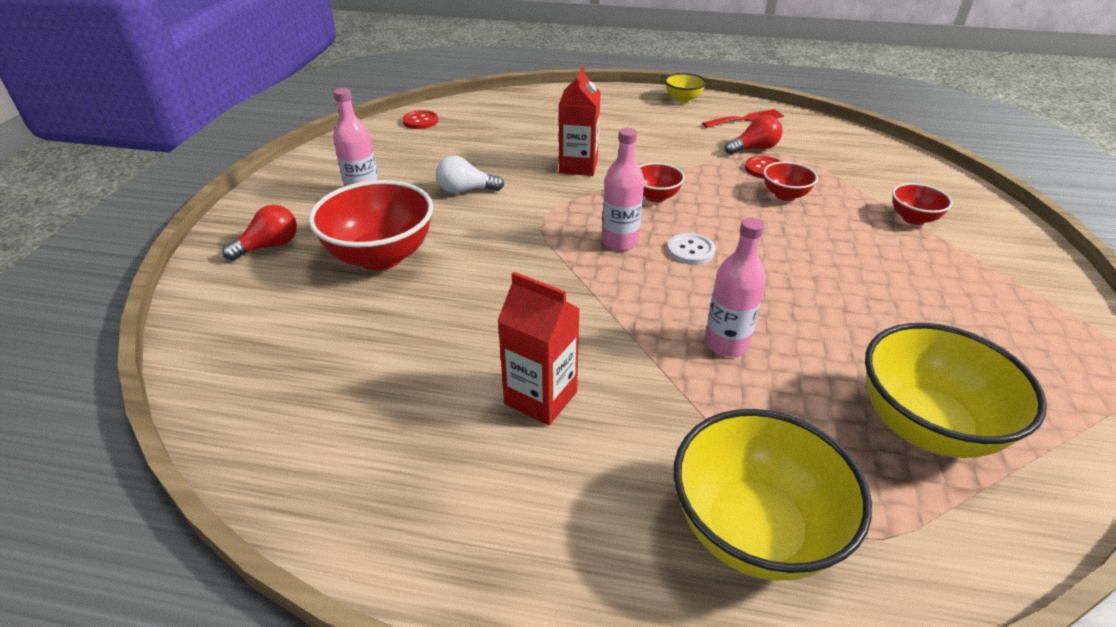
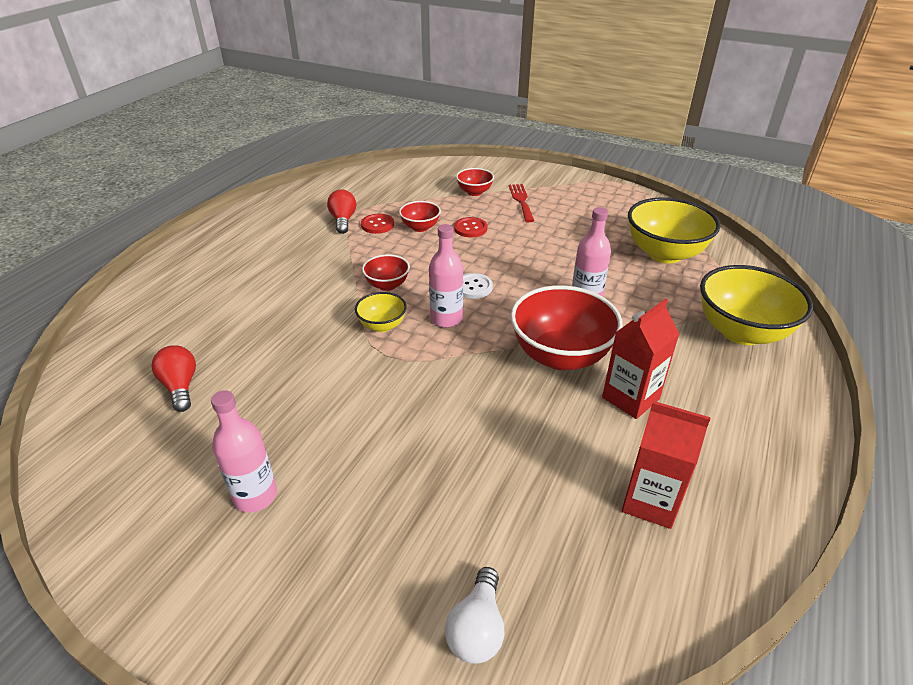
camera: 75 degrees left, 0 degrees up
red light bulb [222,205,297,260] -> red light bulb moved to [151,345,196,412]
red bowl [309,180,433,270] -> red bowl moved to [510,285,623,370]
red button [403,110,438,129] -> red button moved to [454,217,487,237]
white light bulb [436,156,504,193] -> white light bulb moved to [445,567,504,664]
red carton [559,66,601,176] -> red carton moved to [622,401,711,529]
yellow bowl [665,73,706,103] -> yellow bowl moved to [355,292,407,332]
red fork [702,109,784,128] -> red fork moved to [509,184,534,222]

